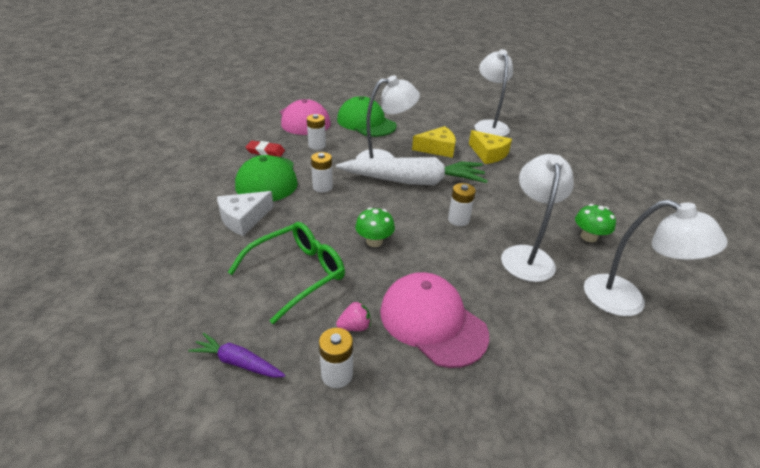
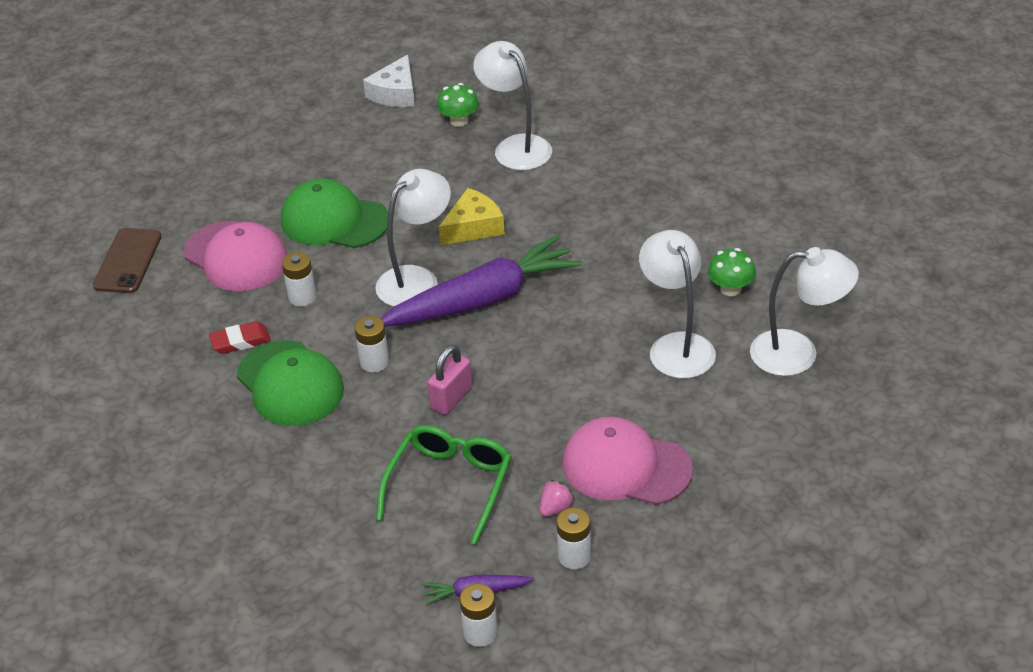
camera: 25 degrees left, 5 degrees up
white cheese [217,191,274,236] -> white cheese moved to [363,55,415,107]
white carrot [336,157,488,185] -> purple carrot [381,235,582,327]
green mushroom [355,207,395,247] -> green mushroom moved to [437,83,479,127]
white battery [448,183,476,226] -> white battery moved to [460,584,498,647]
yellow cheese [469,130,512,164] -> none
none -> brown phone [93,228,161,293]
none -> pink padlock [428,345,472,415]

